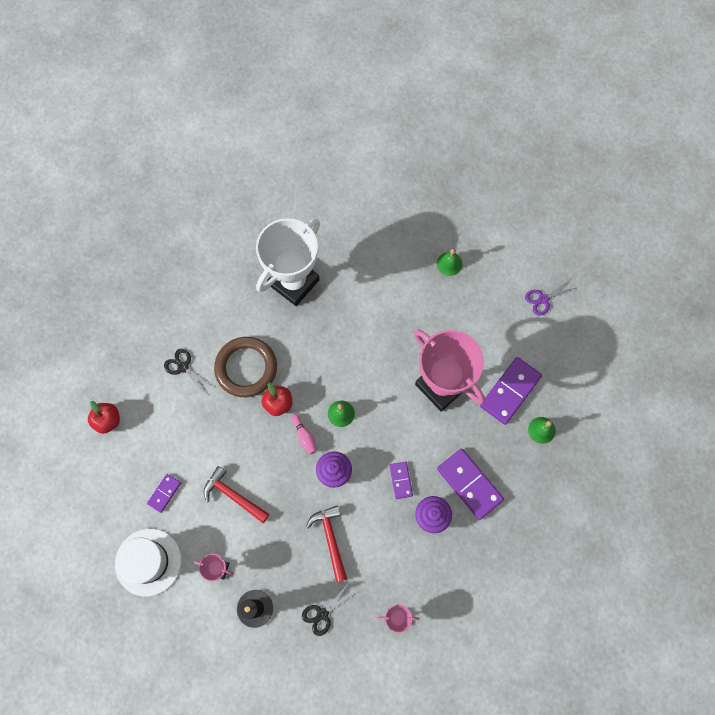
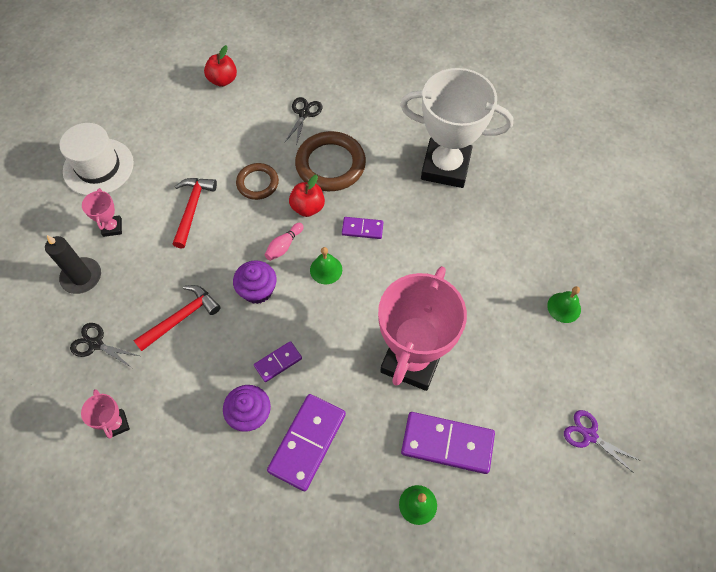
camera: 65 degrees right, 10 degrees down
purple domino [147,474,181,513] -> purple domino moved to [342,217,384,239]
none -> brown ring [236,163,279,200]

